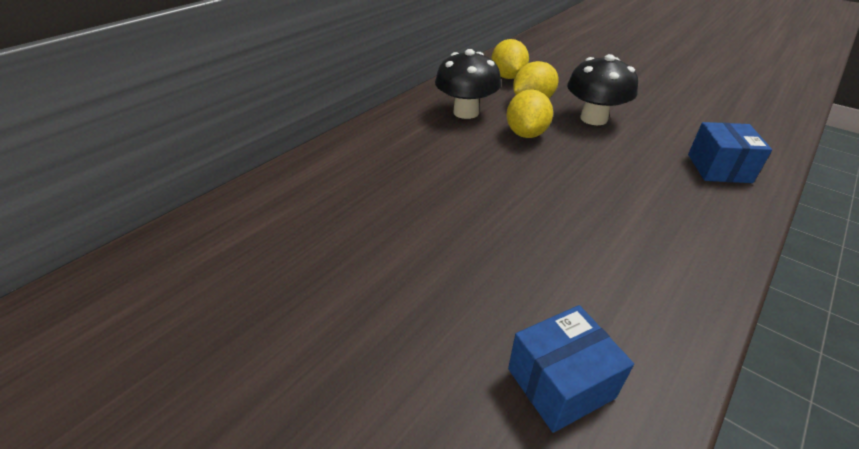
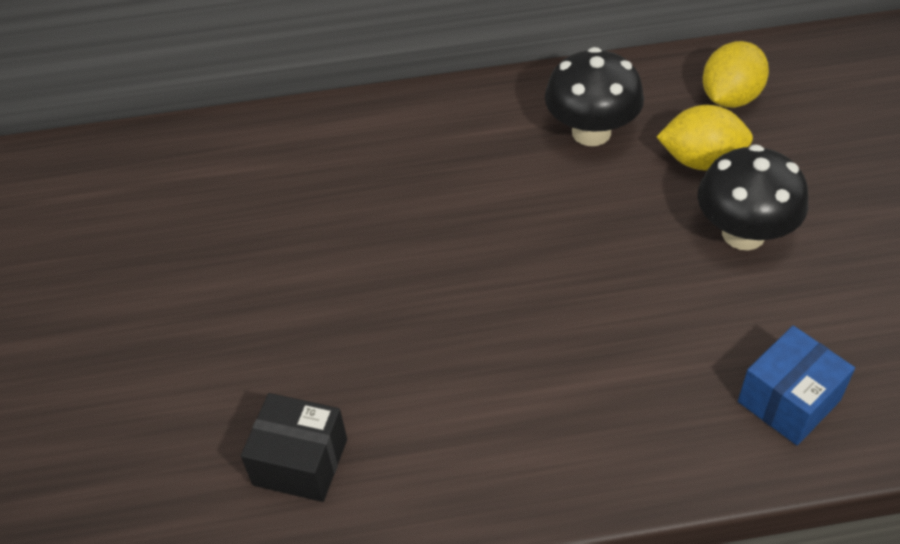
camera: 45 degrees right, 10 degrees up
yellow lemon [506,89,553,138] -> none
blue box [508,305,634,433] -> black box [241,393,347,502]

